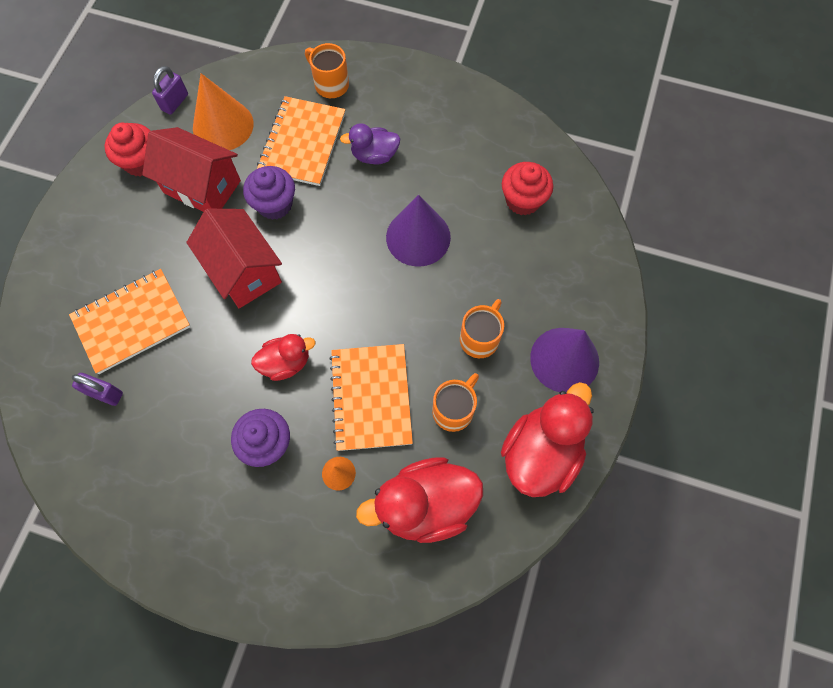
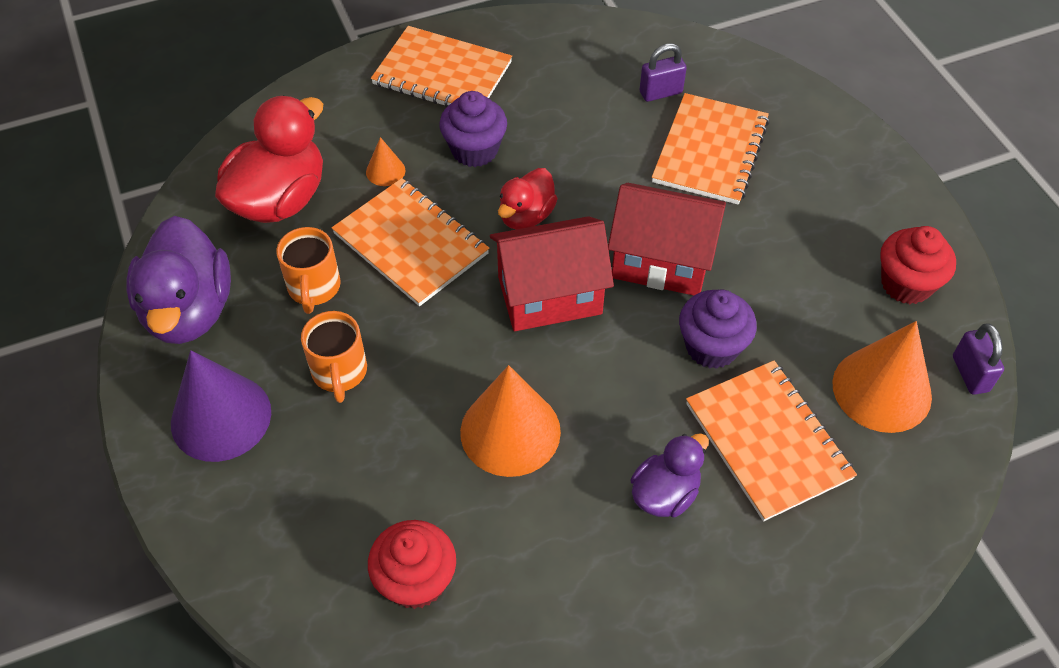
camera: 140 degrees right, 15 degrees down
red house [142,127,241,212] -> red house moved to [490,216,614,331]
orange mug [305,43,349,98] -> none
purple cone [386,195,451,267] -> orange cone [460,365,561,477]
red duck [501,382,594,497] -> purple duck [126,216,231,344]
none -> orange notebook [371,26,512,107]

